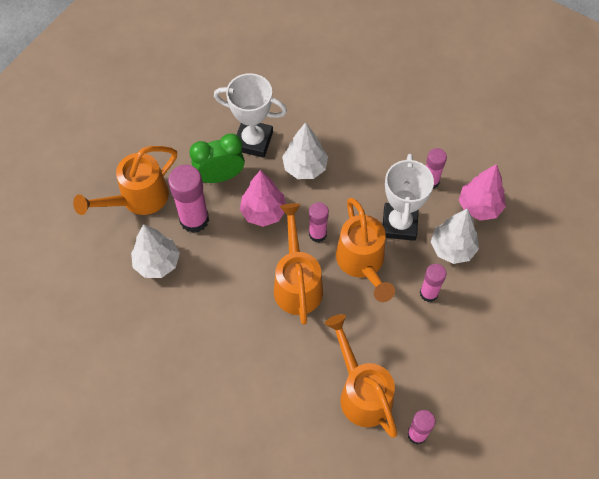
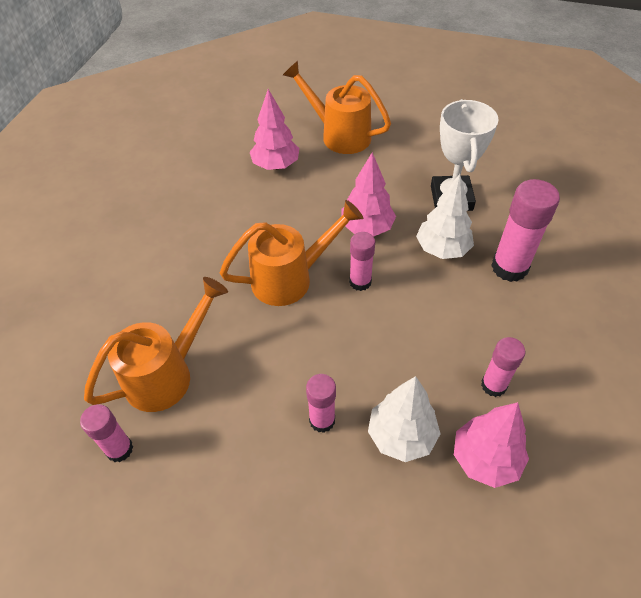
camera: 75 degrees right, 10 degrees down
white tree [131,224,180,278] -> pink tree [250,89,299,170]
pink glue stick [168,165,209,233] -> pink glue stick moved to [491,179,560,282]
green clock [189,133,245,183] -> none
orange watering can [336,198,395,302] -> none
white trophy [383,154,434,241] -> none

